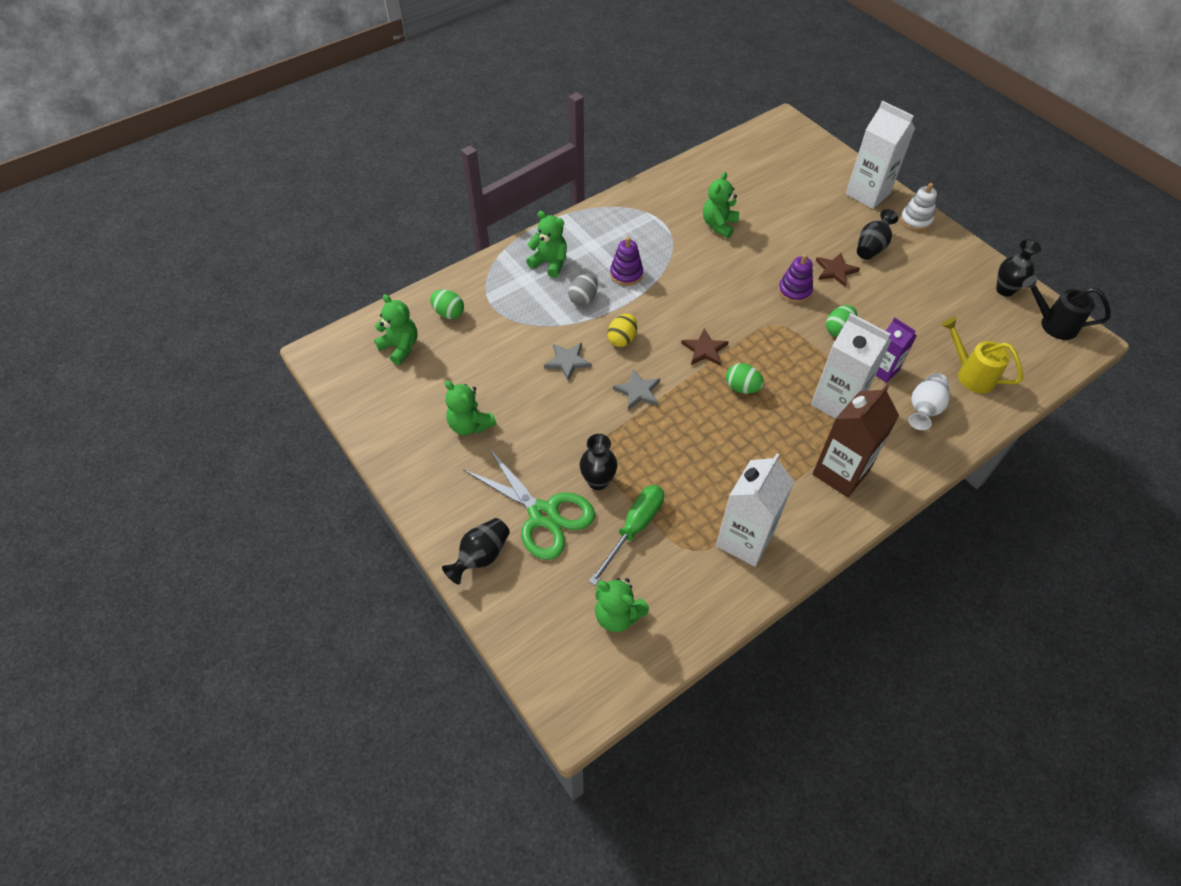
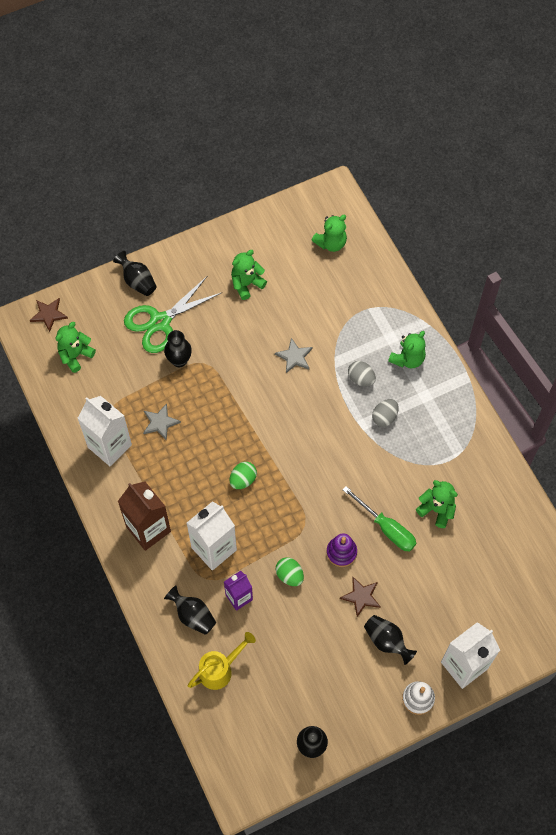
camera: 100 degrees right, 10 degrees up
green egg [430,290,464,319] -> none
green screwdriver [589,485,664,585] -> green screwdriver moved to [342,486,416,552]
yellow egg [607,314,637,347] -> none
purple stacking toy [610,237,643,286] -> grey egg [372,399,399,427]
grey star [613,370,660,410] -> grey star moved to [143,404,181,441]
brown star [681,328,729,366] -> brown star moved to [30,298,68,332]
white vase [908,373,950,430] -> black vase [164,585,216,635]
black watering can [1022,276,1111,340] -> none

